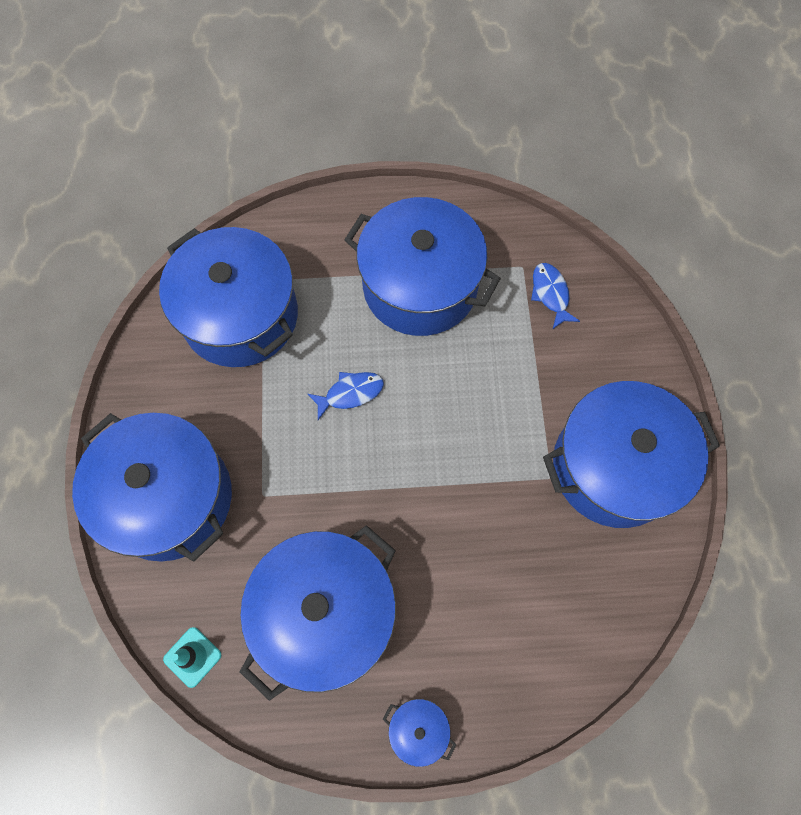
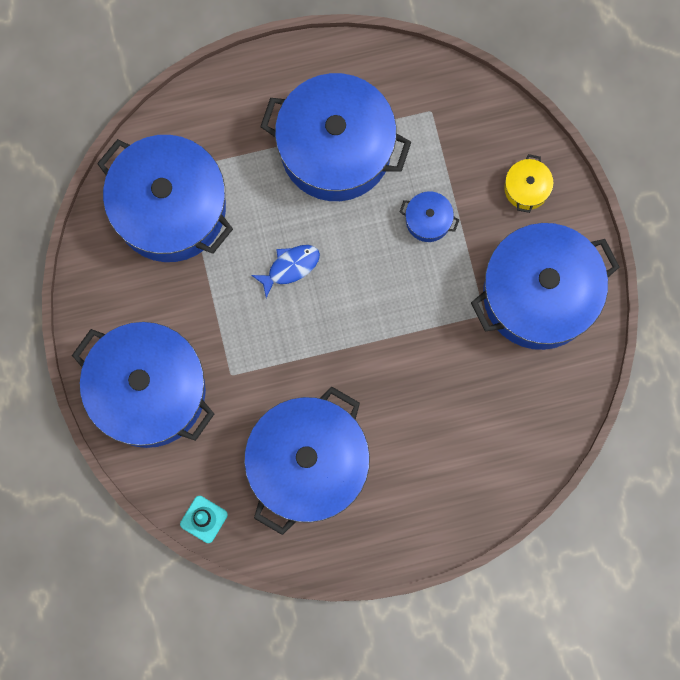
camera: 10 degrees left, 10 degrees up
blue pot [383,699,456,767] -> blue pot moved to [400,191,459,242]
blue fish [531,263,580,330] -> none
none -> yellow pot [504,154,554,213]

